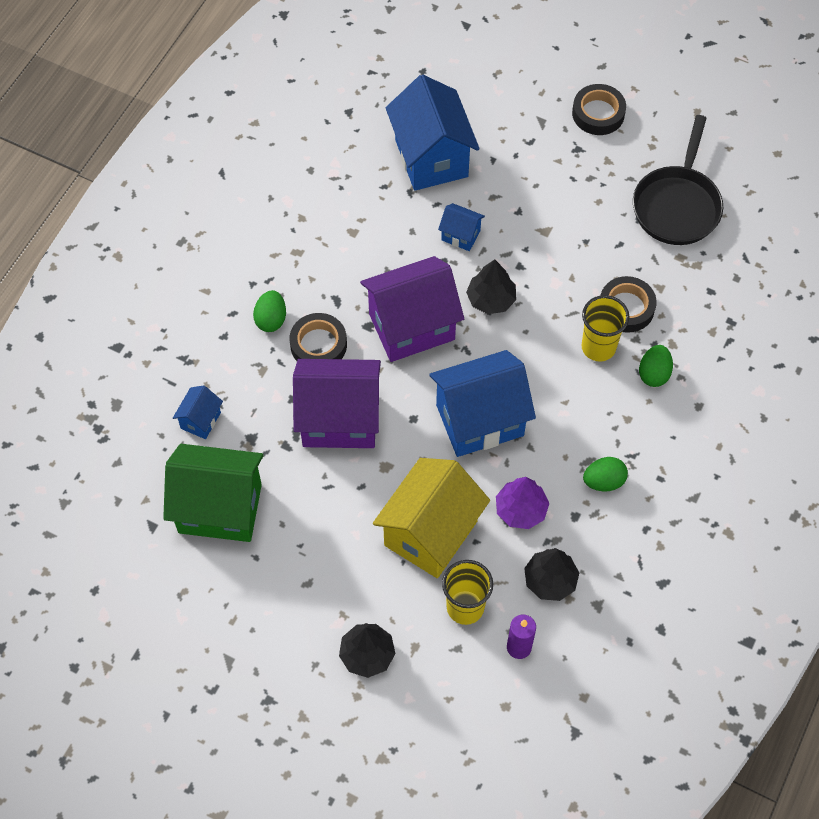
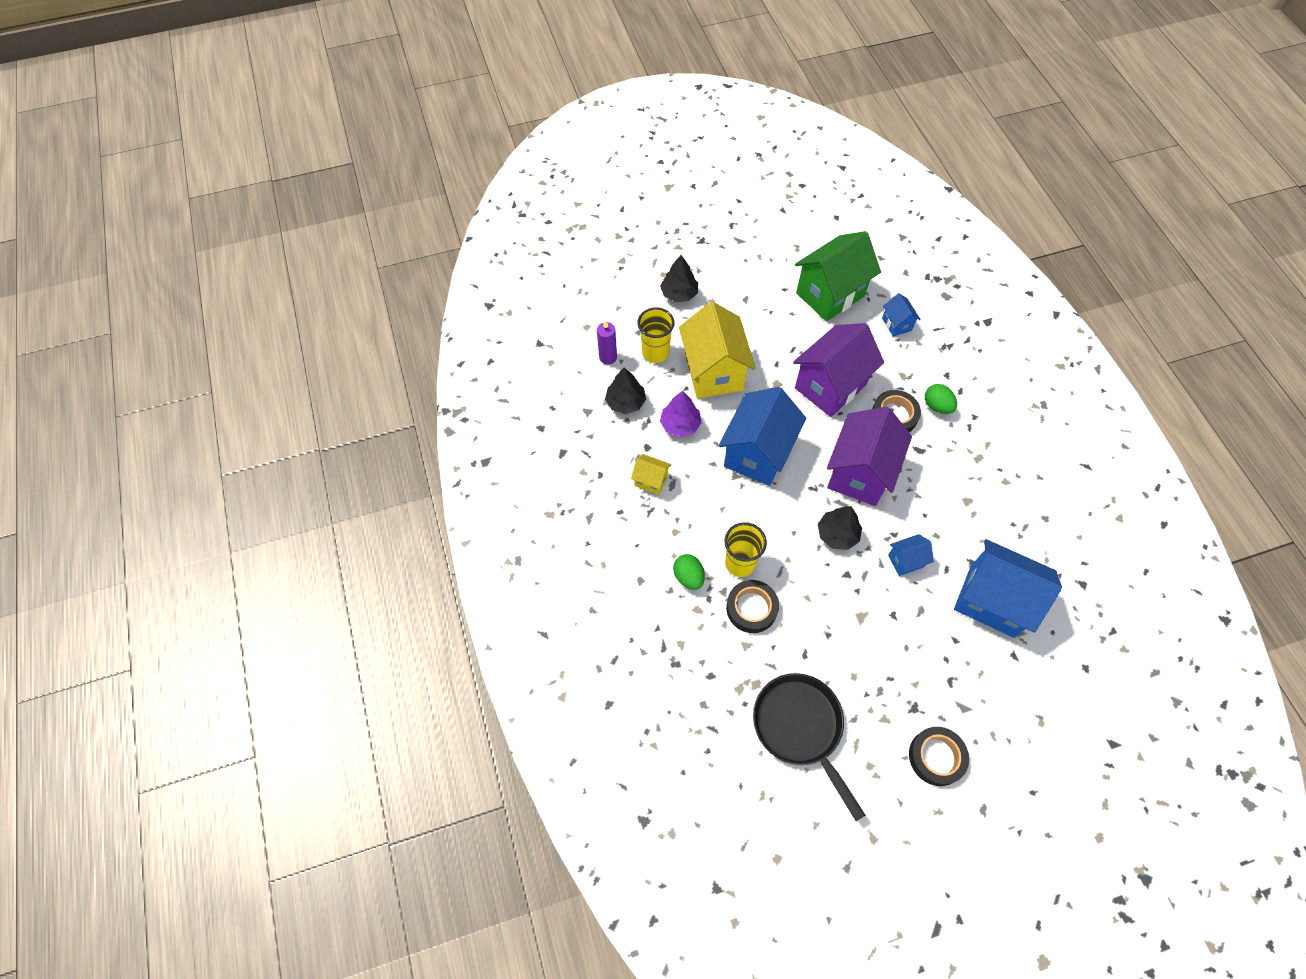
camera: 135 degrees right, 0 degrees up
green egg [583,457,628,491] -> yellow house [631,454,671,495]

